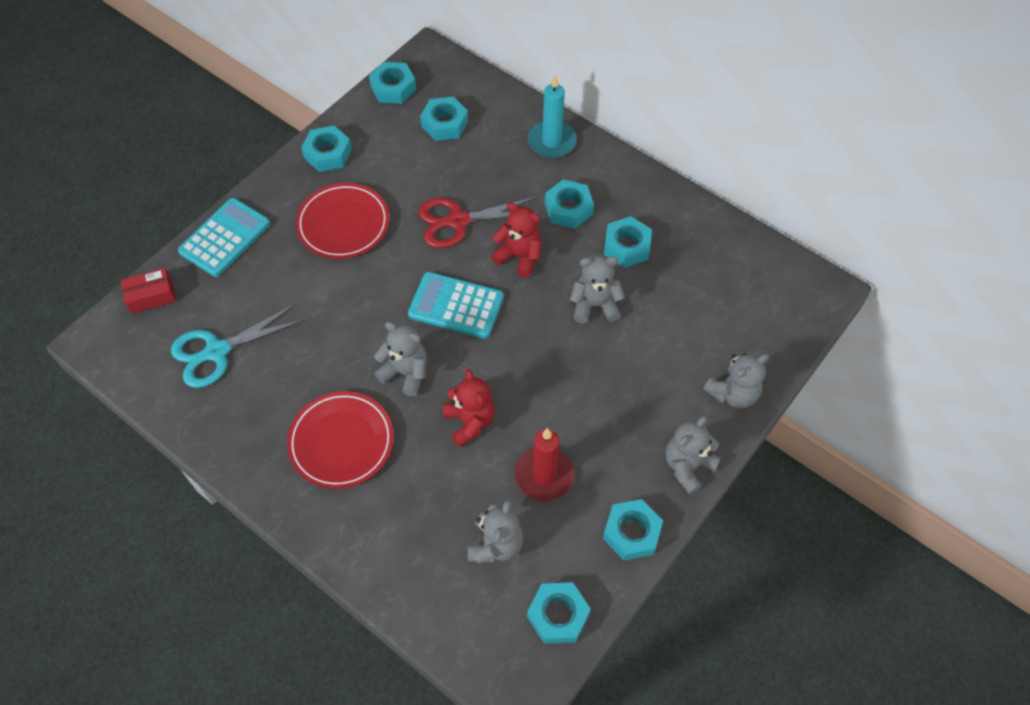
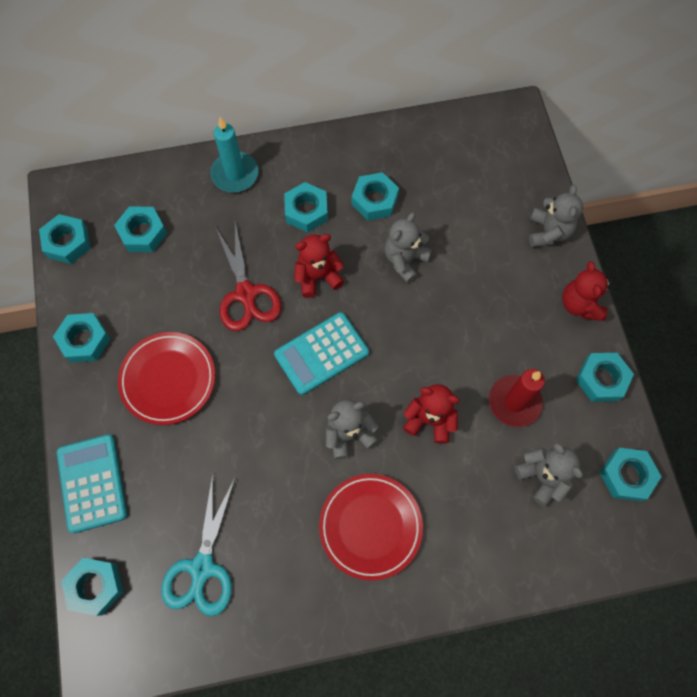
camera: 50 degrees left, 10 degrees up
red box [121,268,176,314] -> turquoise nut [61,558,123,616]
red scissors [418,197,542,249] -> red scissors turned 45 degrees counterclockwise [216,222,281,331]
grey teddy bear [666,416,721,495] -> red teddy bear [562,261,612,321]

